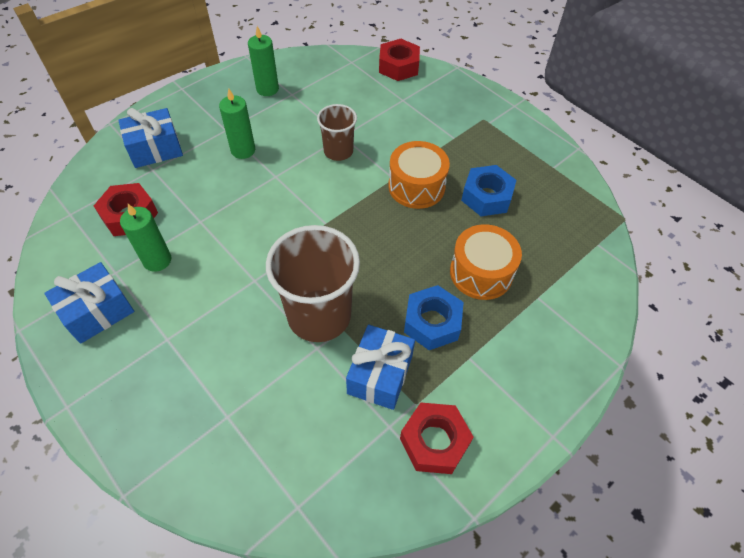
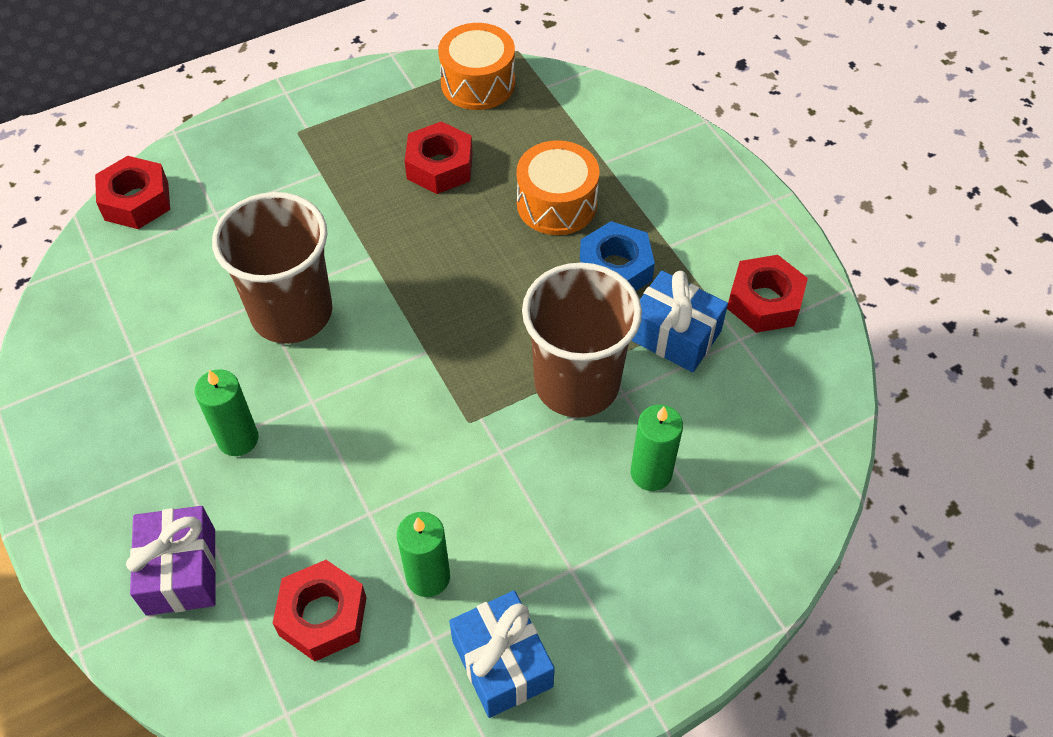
camera: 75 degrees left, 0 degrees up
blue gift [118,108,183,168] -> purple gift [126,506,216,616]
green candle [248,26,279,96] -> green candle moved to [631,404,683,491]
brown cup [317,104,357,161] -> brown cup [212,192,332,344], size x1.78
orange drum [388,141,450,209] -> orange drum moved to [438,23,515,110]
blue nut [461,165,517,216] -> red nut [405,121,473,194]

